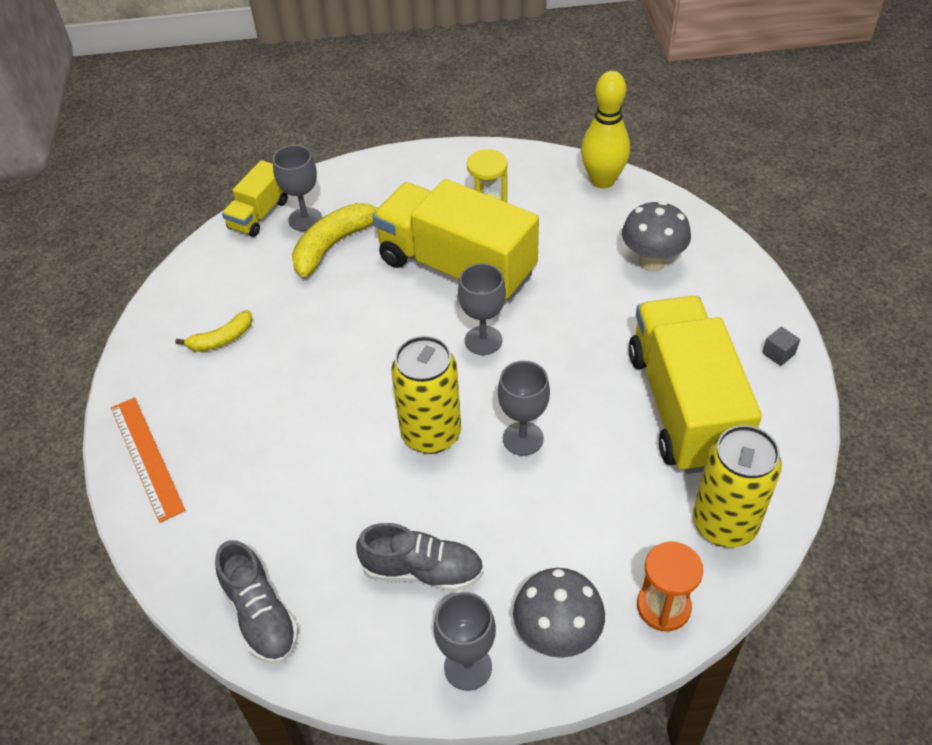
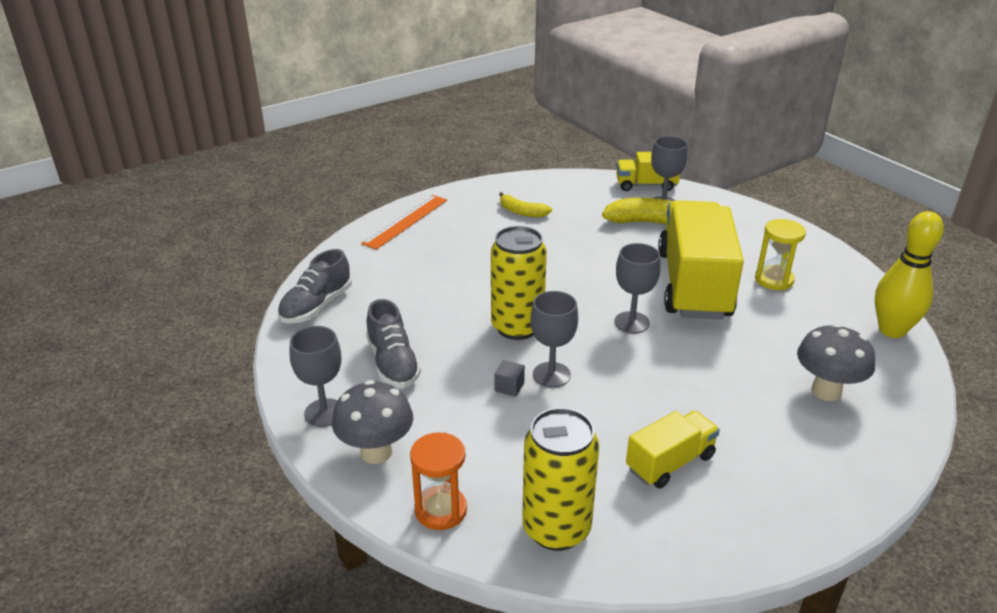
camera: 60 degrees right, 15 degrees down
yellow truck [629,296,762,474] -> yellow truck [626,411,720,488], size x0.50
grey cube [762,327,800,366] -> grey cube moved to [494,360,525,397]

